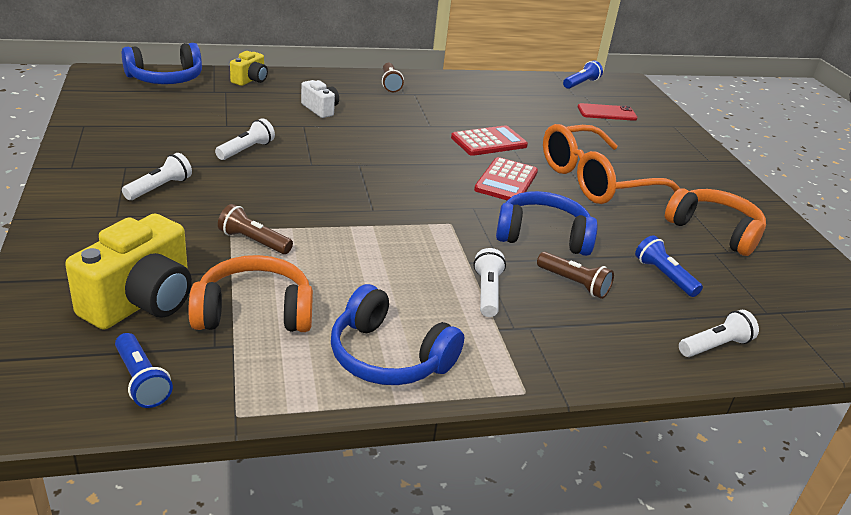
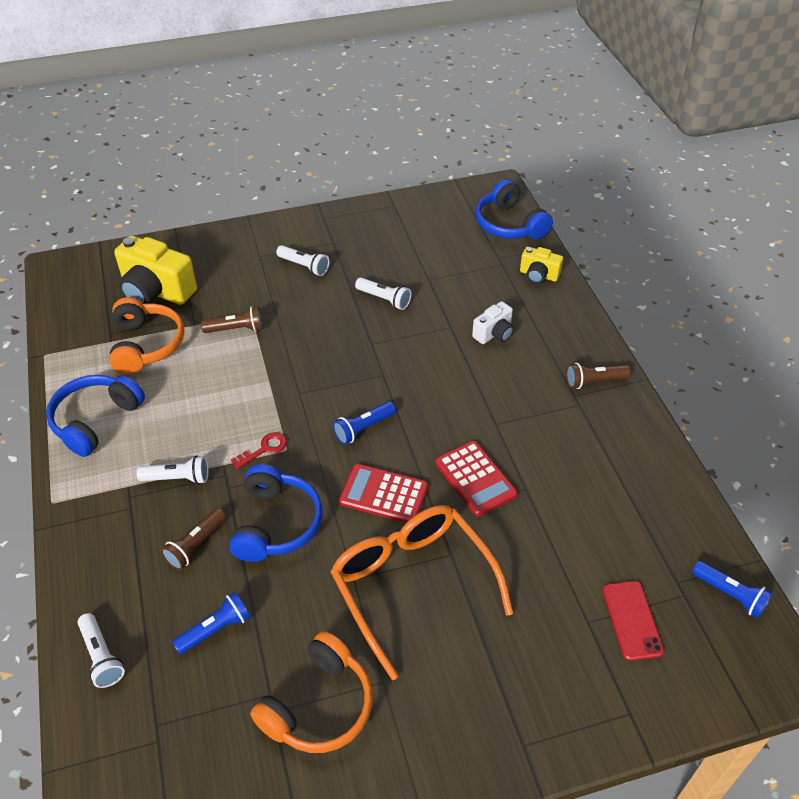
camera: 90 degrees right, 15 degrees up
blue flashlight [115,333,173,408] -> blue flashlight moved to [333,401,396,445]
brown flashlight [218,204,293,254] -> brown flashlight turned 60 degrees clockwise [201,306,263,333]
none -> red key [231,432,287,469]

